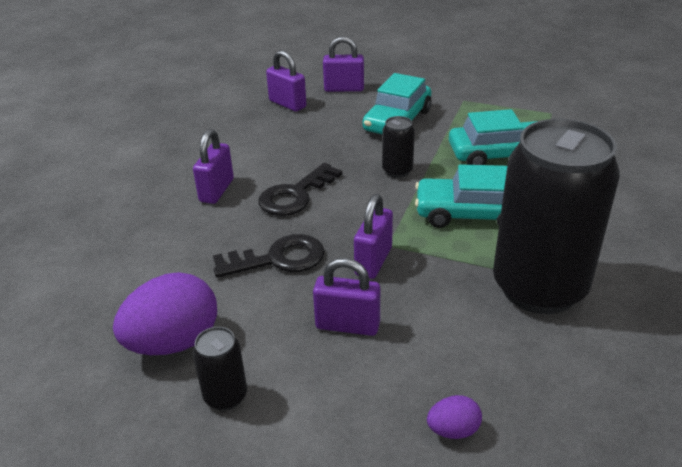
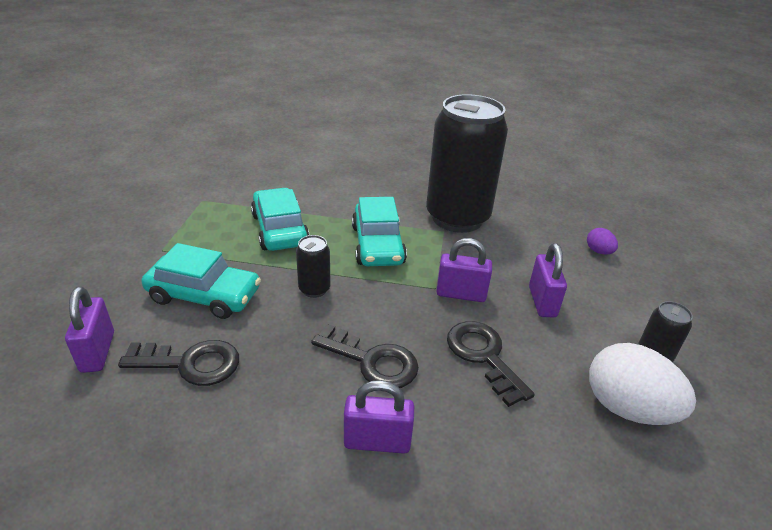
camera: 105 degrees left, 0 degrees up
purple egg [113,272,217,355] -> white egg [589,343,696,425]
purple padlock [266,50,306,112] -> none
none -> black key [118,340,239,386]

